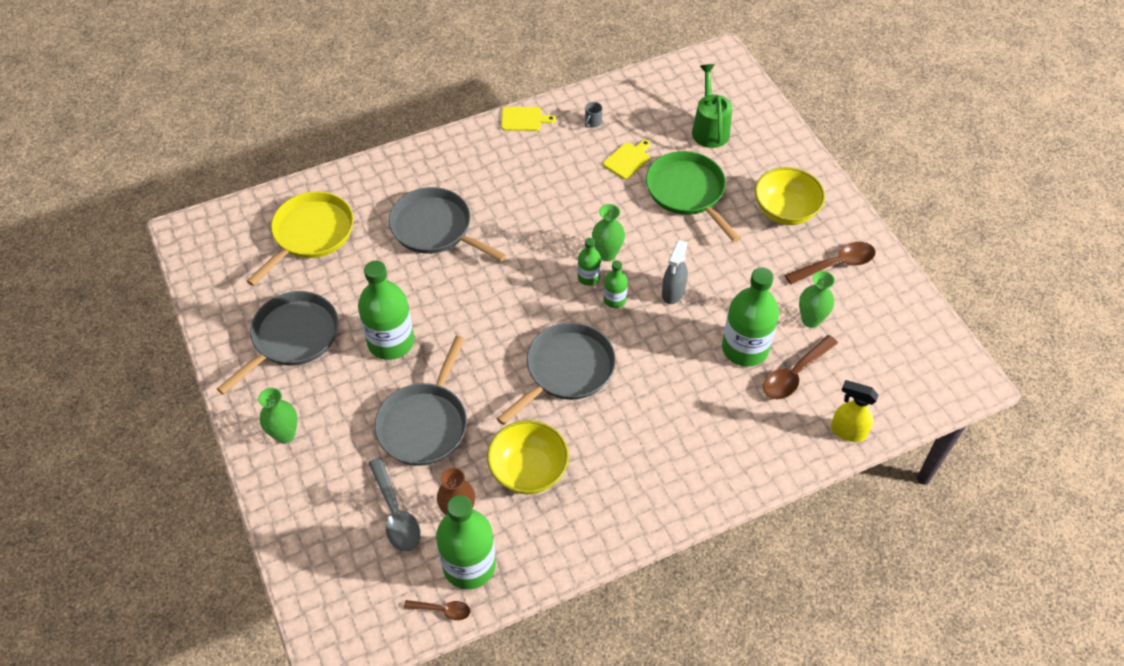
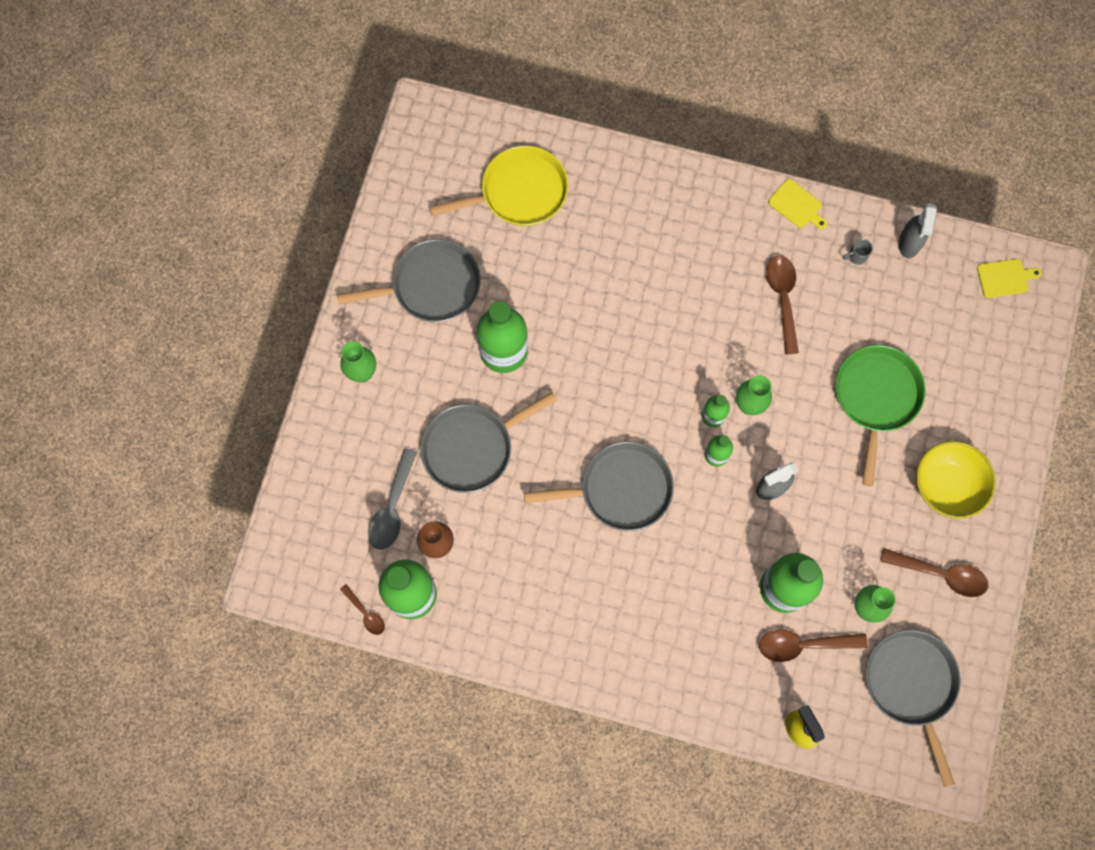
camera: 40 degrees right, 20 degrees up
grey pan [389,187,506,261] -> grey pan moved to [866,630,961,787]
yellow bowl [487,420,569,495] -> none
yellow cutting board [603,140,650,179] -> yellow cutting board moved to [977,259,1042,298]
green watering can [692,64,732,148] -> none
none -> brown spoon [766,255,799,354]
none -> grey spray bottle [898,203,937,258]

